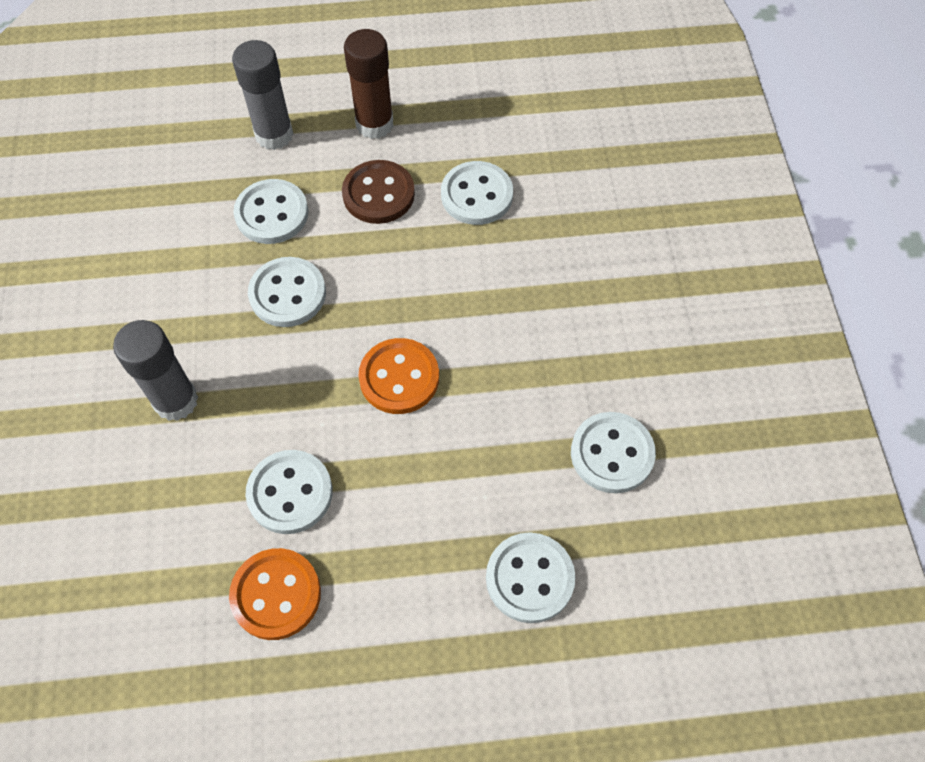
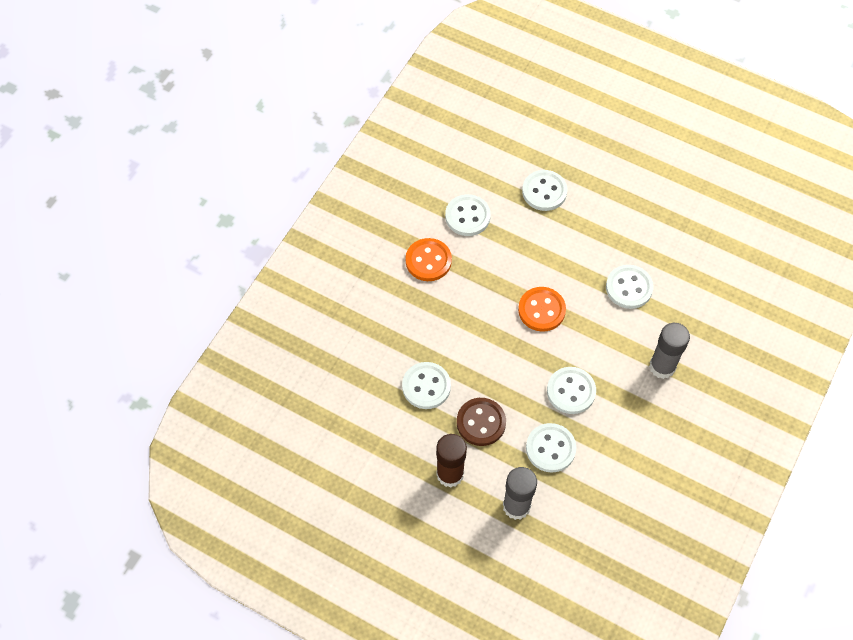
camera: 145 degrees left, 0 degrees up
orange button [229,548,321,640] -> orange button moved to [405,238,452,281]

